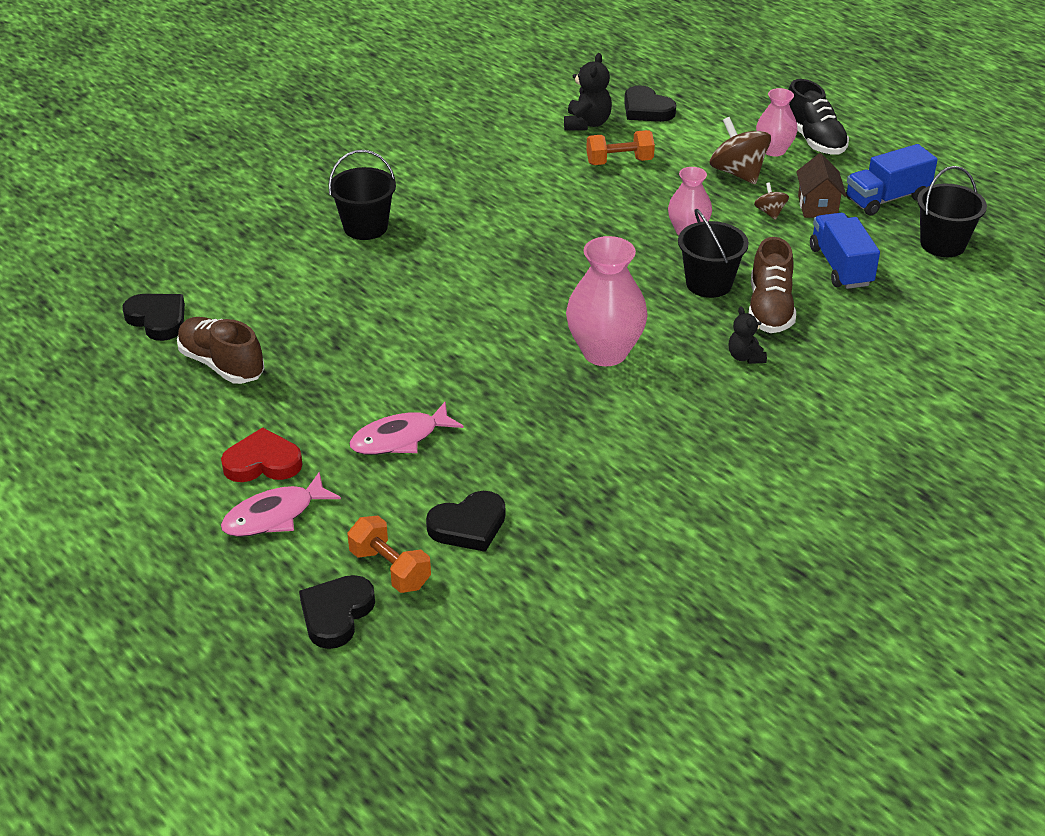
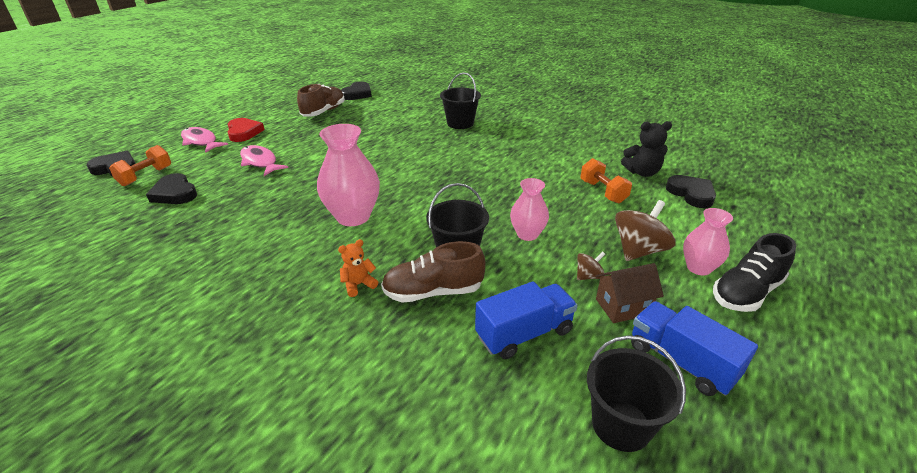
camera: 75 degrees right, 5 degrees down
black heart [624,85,676,122] -> black heart turned 120 degrees clockwise [666,175,716,208]
black teddy bear [729,307,767,364] -> orange teddy bear [338,239,378,297]

